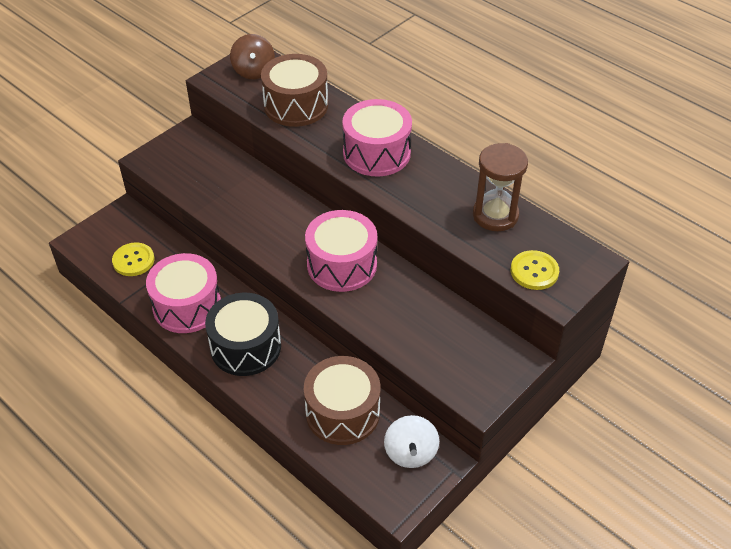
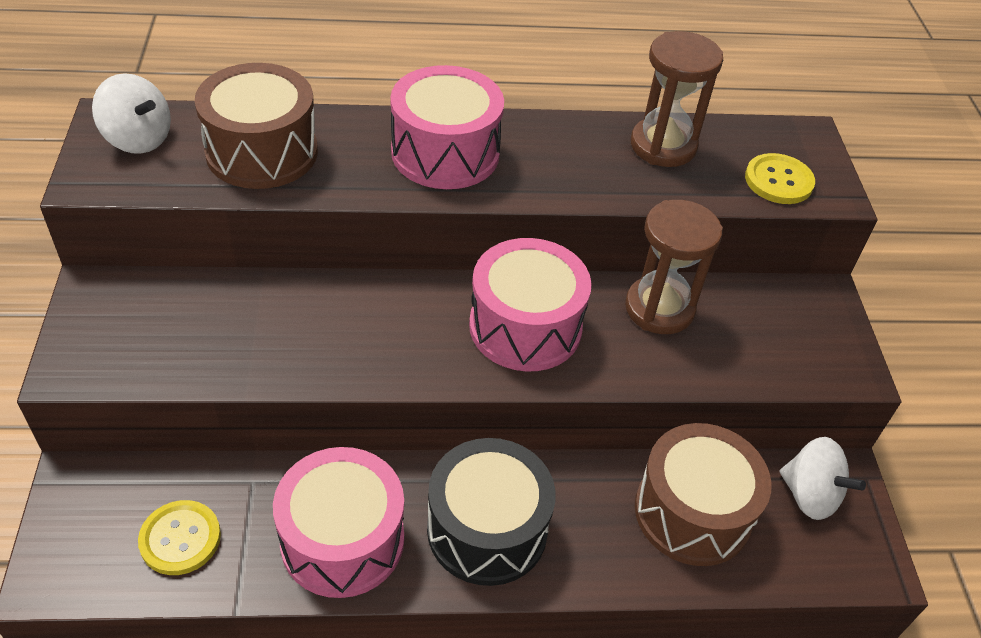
camera: 50 degrees left, 0 degrees up
brown spinning top [230,34,275,79] -> white spinning top [92,73,171,154]
none -> brown hourglass [625,200,723,334]

